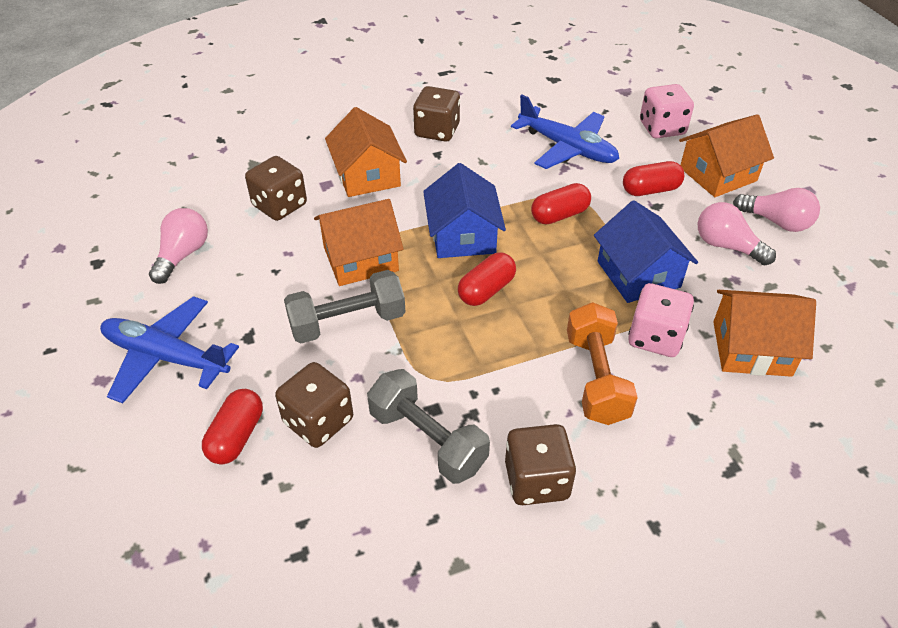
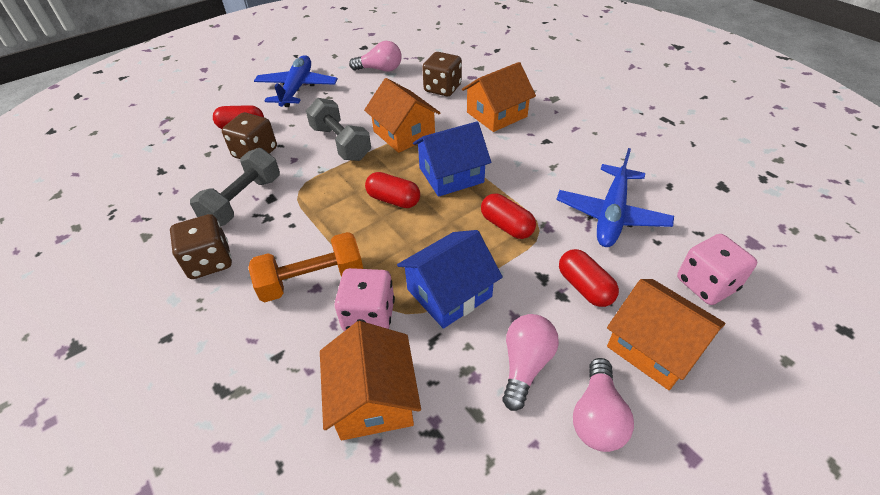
camera: 75 degrees right, 0 degrees up
brown dice [413,86,460,142] -> none

